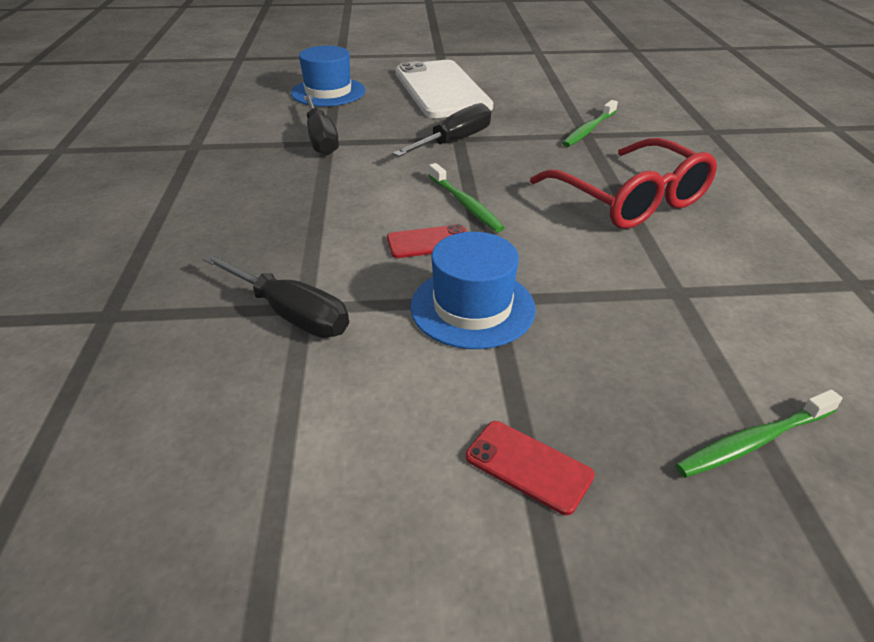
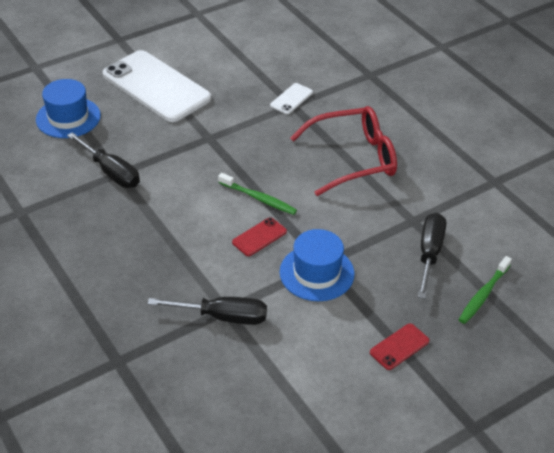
camera: 30 degrees left, 5 degrees up
black screwdriver [393,103,491,157] -> black screwdriver moved to [418,213,446,299]
red phone [466,421,595,515] -> red phone turned 45 degrees counterclockwise [370,323,429,370]
red glasses [530,138,717,229] -> red glasses turned 45 degrees counterclockwise [290,106,397,196]
green toothbrush [562,100,618,147] -> white phone [270,83,313,114]

